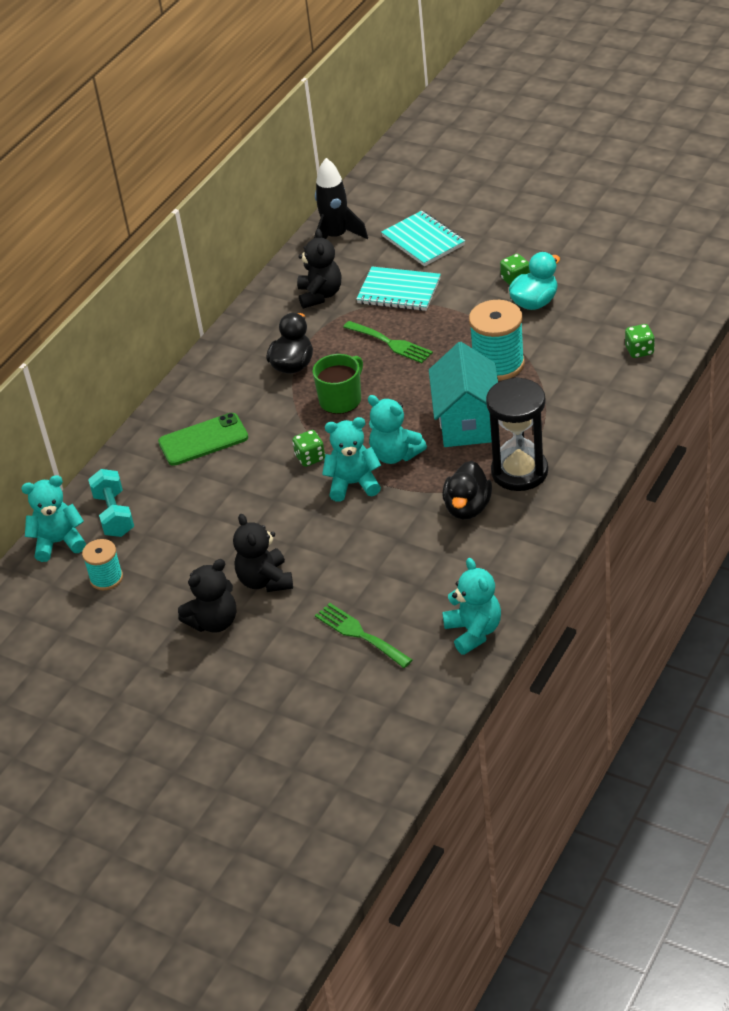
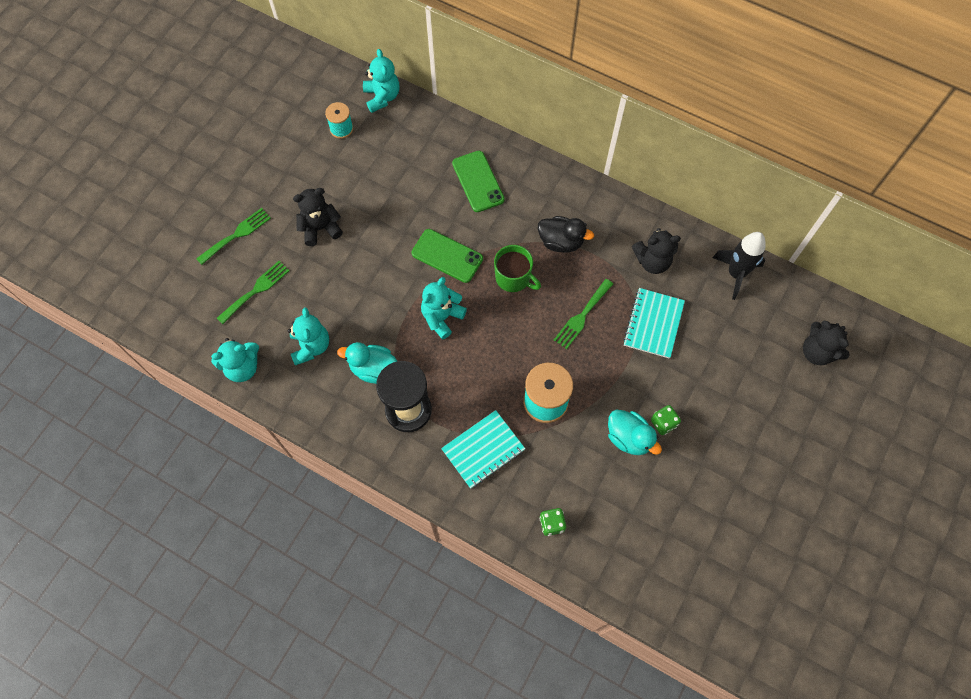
camera: 85 degrees right, 25 degrees up
turquoise dumbbell [88,469,134,537] -> none
black teddy bear [178,559,236,632] -> black teddy bear moved to [803,321,850,365]
green dice [292,430,325,467] -> green phone [411,229,483,283]
turquoise teddy bear [322,417,381,502] -> turquoise teddy bear moved to [288,307,329,365]
turquoise notebook [381,211,465,266] -> turquoise notebook moved to [441,410,525,489]
turquoise house [429,342,498,447] -> none
black duck [442,461,492,520] -> turquoise duck [337,342,397,384]
none -> green fork [196,208,271,265]

